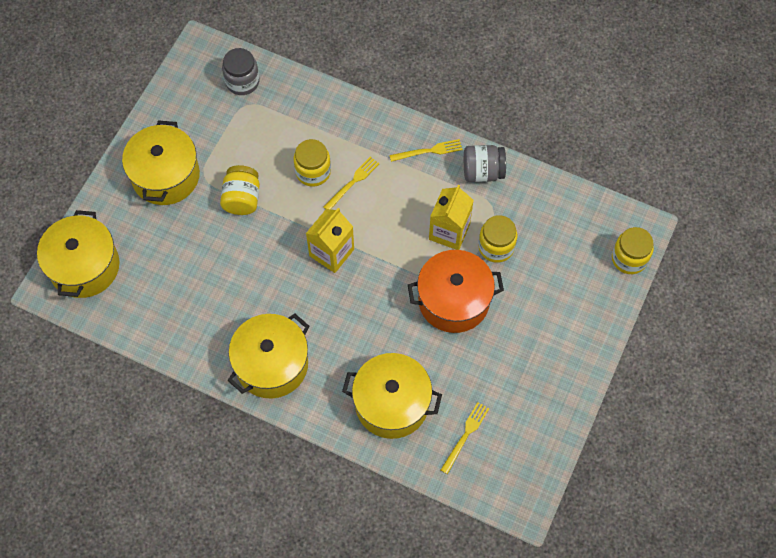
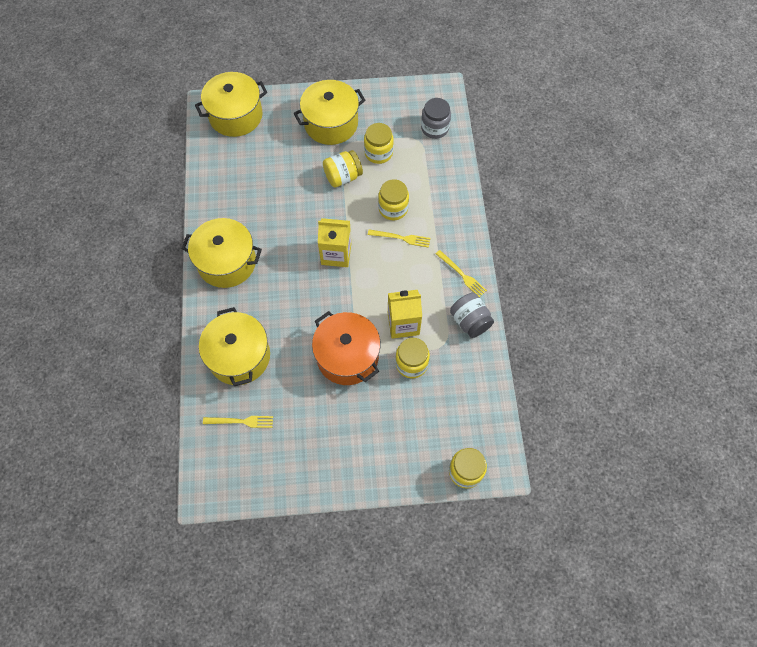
camera: 60 degrees right, 0 degrees up
none -> yellow jar [364,123,394,164]

